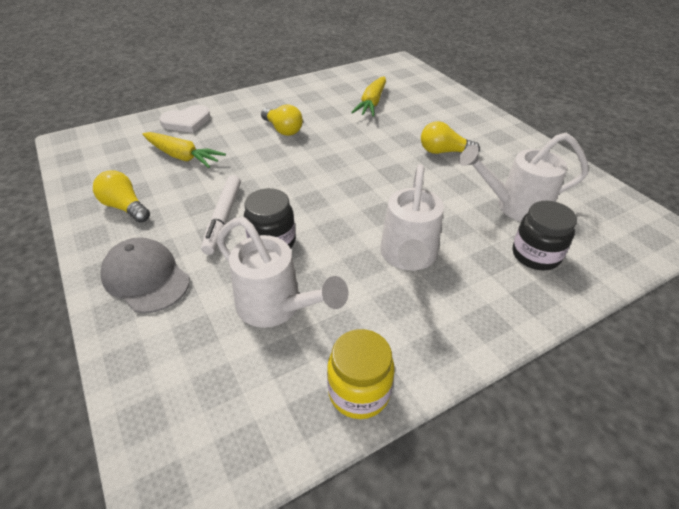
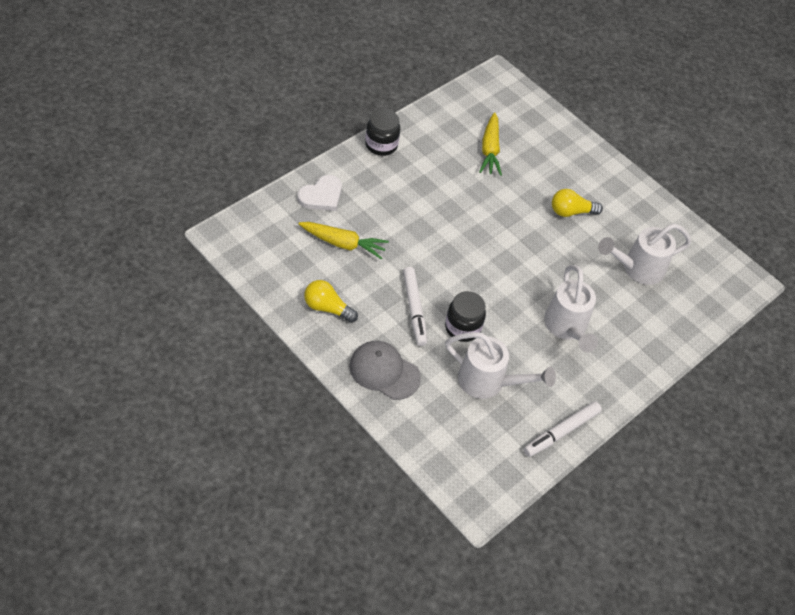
camera: 20 degrees left, 10 degrees up
yellow light bulb [261,104,303,136] -> none
yellow jar [327,329,395,419] -> white marker [524,401,602,457]
black jar [513,201,577,270] -> black jar moved to [365,109,400,156]

